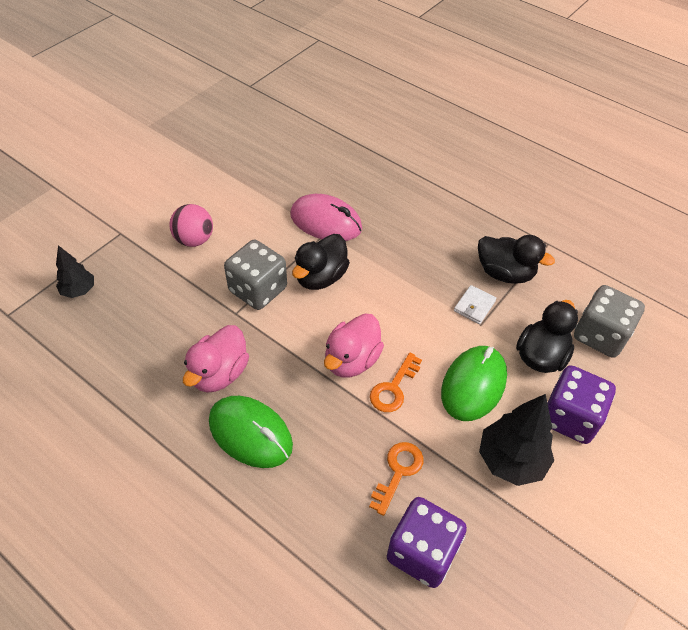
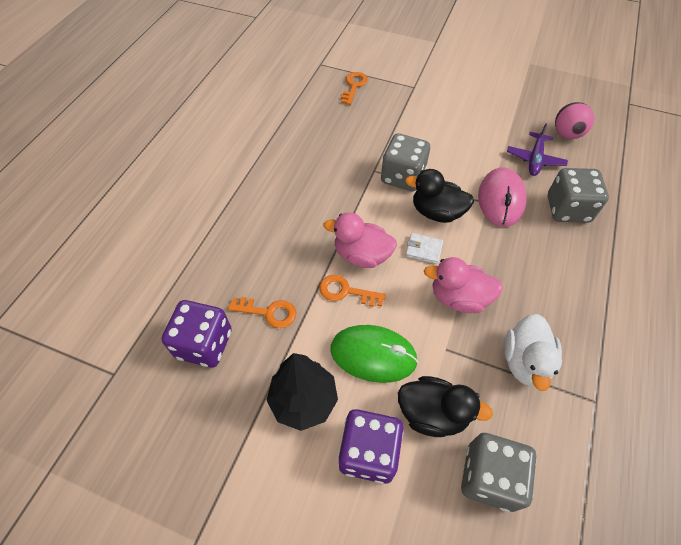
camera: 75 degrees right, 5 degrees up
black tree [56,245,94,298] -> orange key [341,72,368,105]
pink ball [169,204,213,247] -> pink ball moved to [555,102,594,139]
pink duck [183,325,249,393] -> pink duck moved to [424,257,503,313]
green mouse [209,396,293,468] -> none
white wallet [454,285,497,324] -> white wallet moved to [405,233,443,264]
black duck [478,235,555,284] -> white duck [504,314,562,391]
none -> purple plane [507,123,568,176]
none -> grey dice [548,168,609,223]

